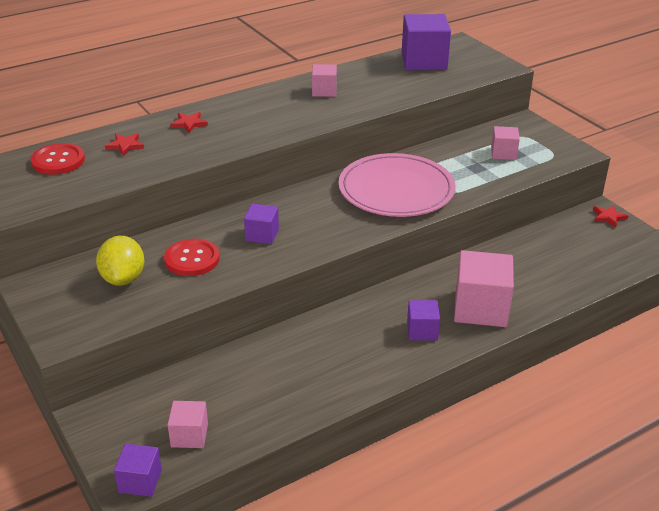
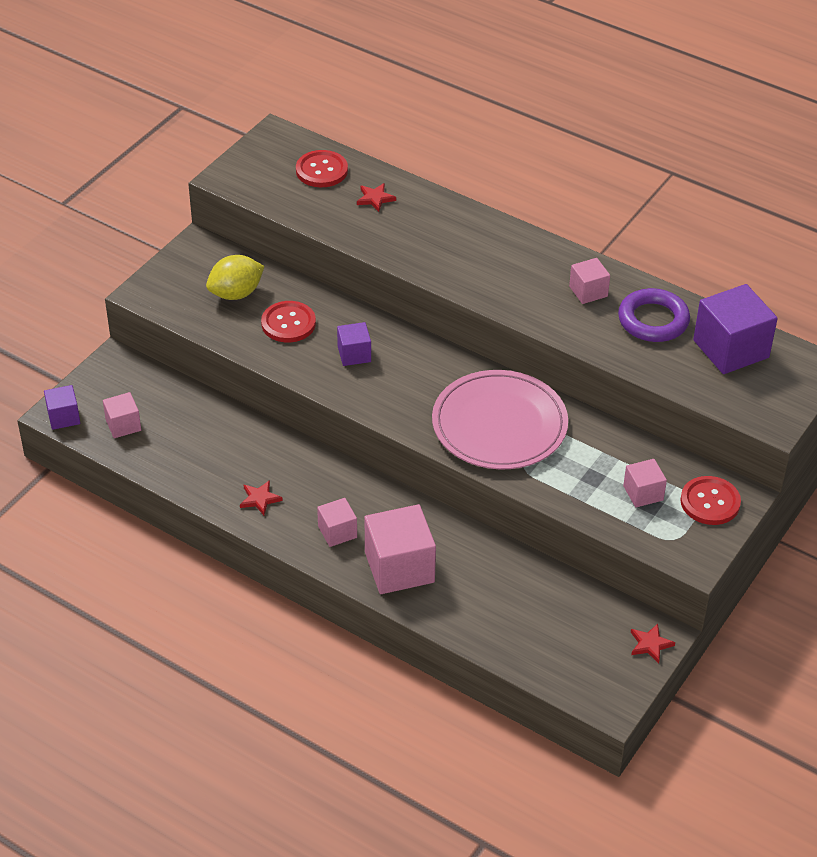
camera: 65 degrees right, 10 degrees up
red star [170,112,208,133] -> red star moved to [240,480,283,515]
purple cube [407,300,440,341] -> pink cube [317,498,357,547]
none -> purple ring [618,288,690,342]
none -> red button [680,476,741,525]

